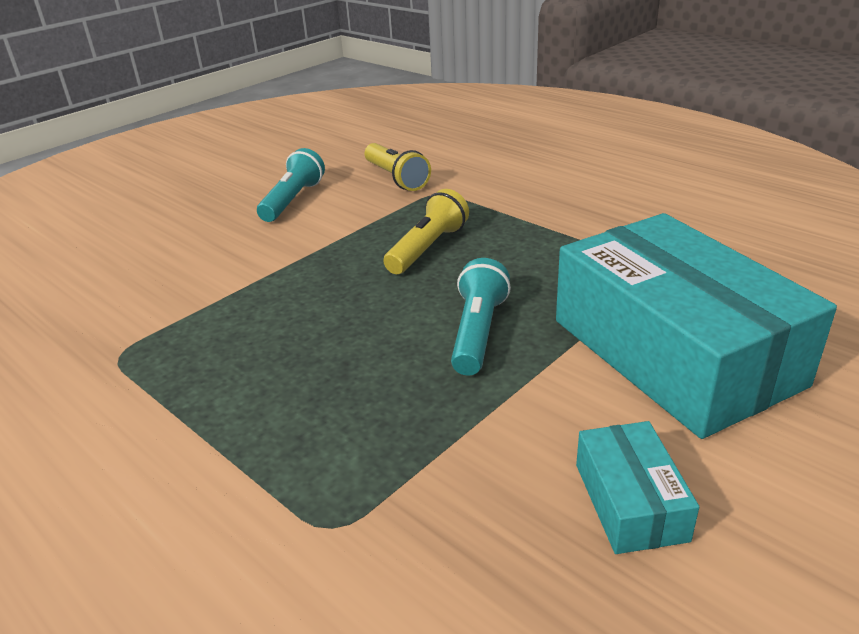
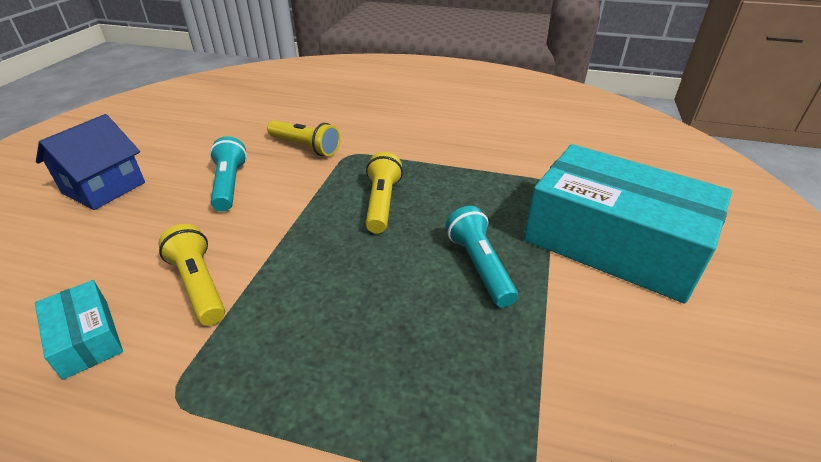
camera: 30 degrees left, 5 degrees up
turquoise box [576,421,699,554] -> turquoise box moved to [35,280,123,380]
none -> blue house [36,114,145,210]
none -> yellow flashlight [159,224,225,326]

